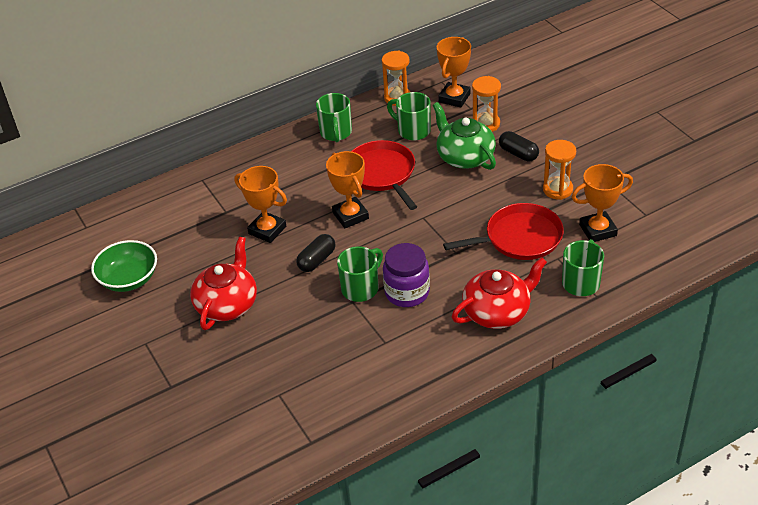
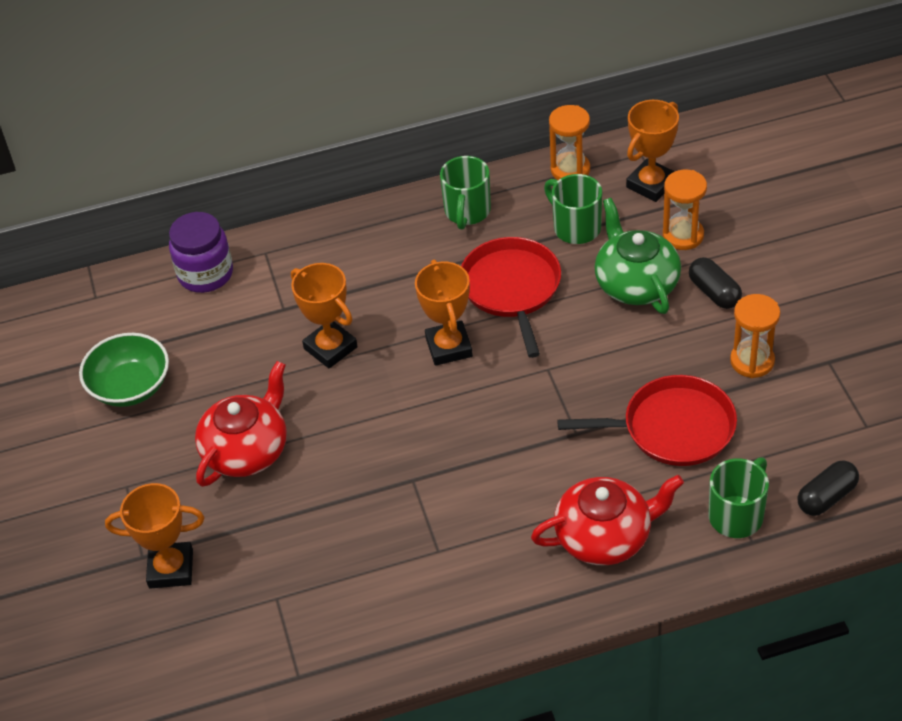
camera: 15 degrees right, 5 degrees up
black capsule [296,234,335,272] -> black capsule moved to [798,461,859,516]
green mug [337,246,383,302] -> none
purple jar [383,243,430,307] -> purple jar moved to [169,212,233,293]
orange trophy [572,164,633,242] -> orange trophy moved to [105,483,204,589]

